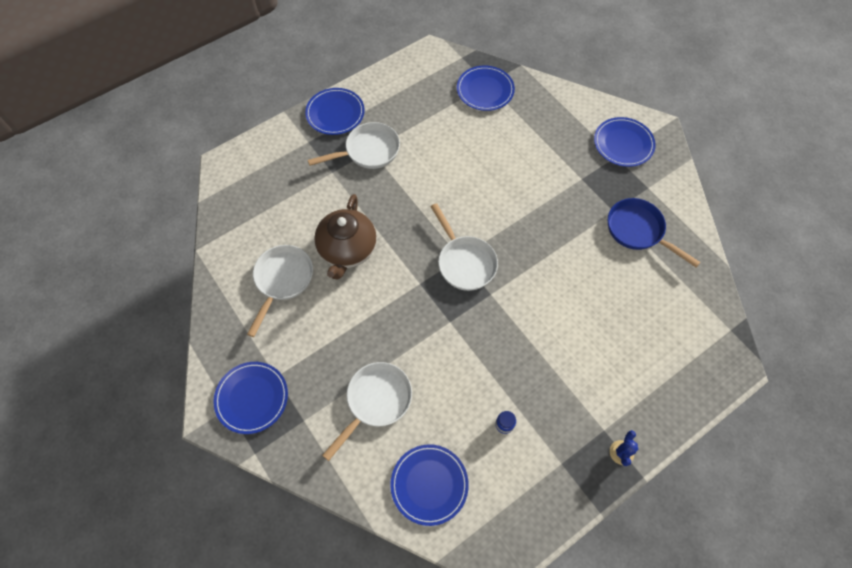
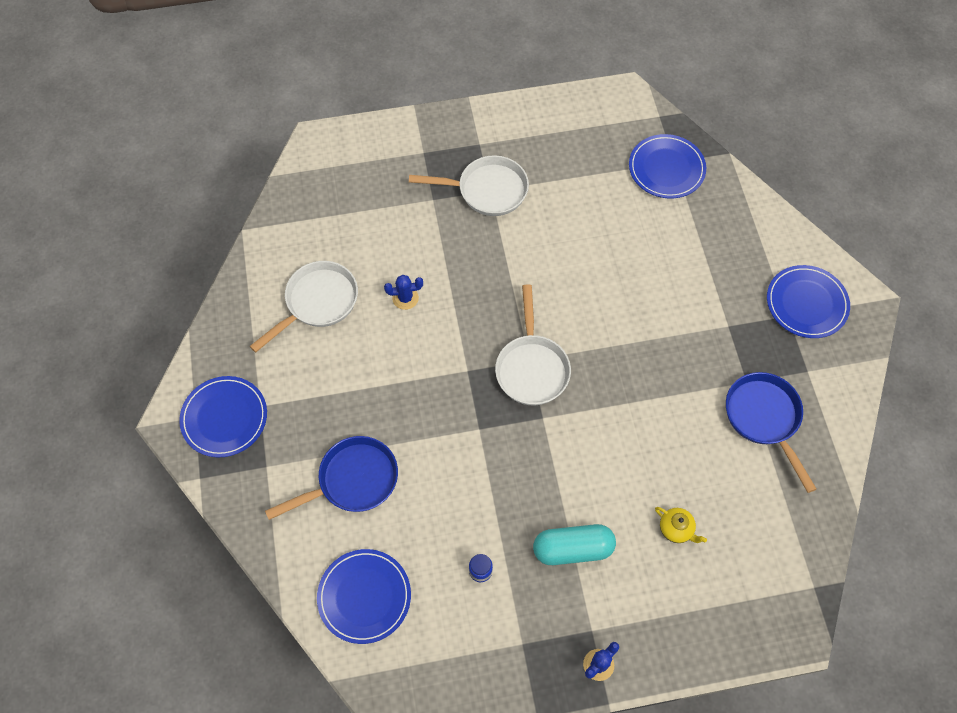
camera: 25 degrees right, 0 degrees up
blue plate [305,88,365,135] -> none
brown teapot [314,194,377,280] -> blue cactus [384,275,423,310]
white pan [322,362,412,461] -> blue pan [265,436,398,520]
none -> turquoise capsule [533,524,616,565]
none -> yellow teapot [655,507,707,543]

